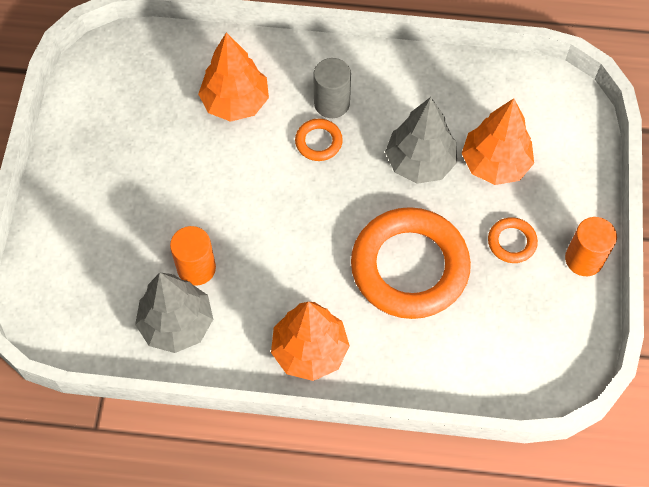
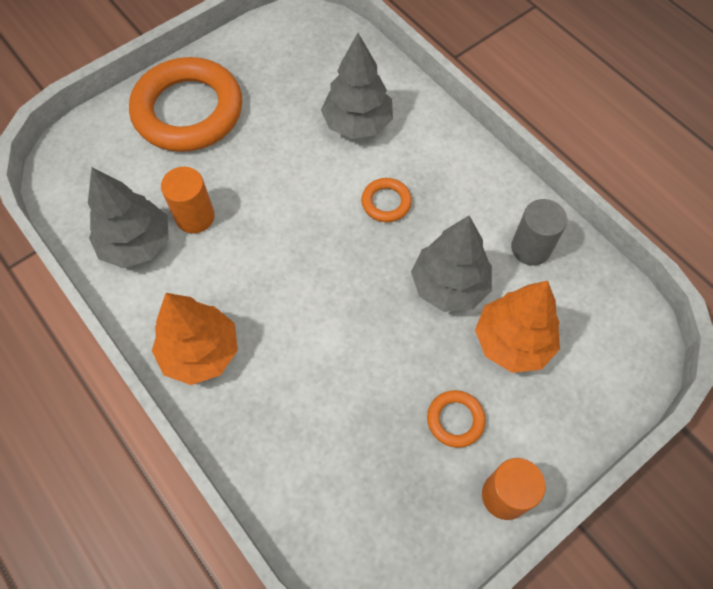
camera: 45 degrees right, 0 degrees up
orange tree [198,32,269,122] -> grey tree [321,33,393,139]
grey cylinder [313,58,351,118] -> grey cylinder moved to [511,199,567,266]
orange ring [351,207,471,319] -> orange ring moved to [129,57,242,152]

